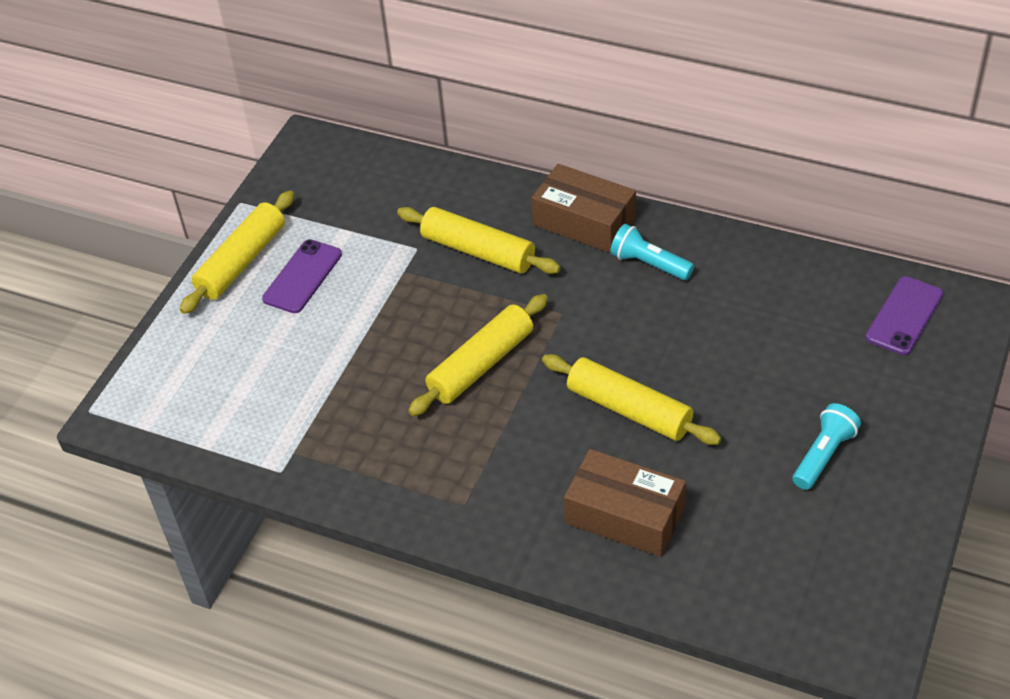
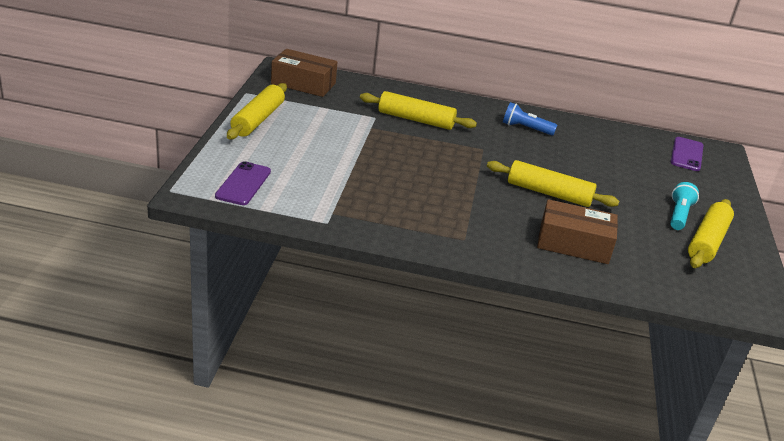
camera: 20 degrees left, 15 degrees down
purple phone [262,239,342,313] -> purple phone moved to [215,161,271,205]
yellow rolling pin [408,294,548,416] -> yellow rolling pin moved to [688,199,734,268]
brown box [532,164,636,253] -> brown box moved to [271,49,338,97]
turquoise flashlight [610,224,694,280] -> blue flashlight [503,102,557,135]

